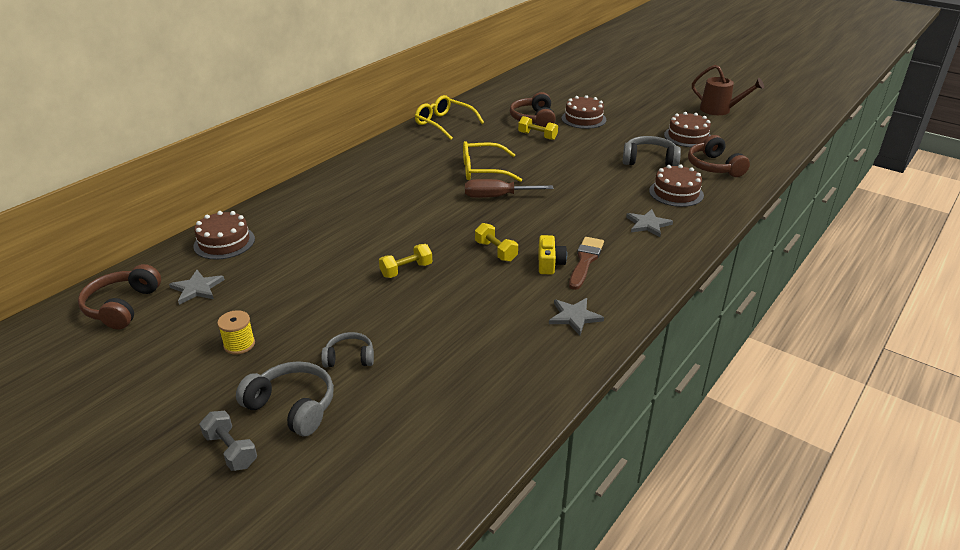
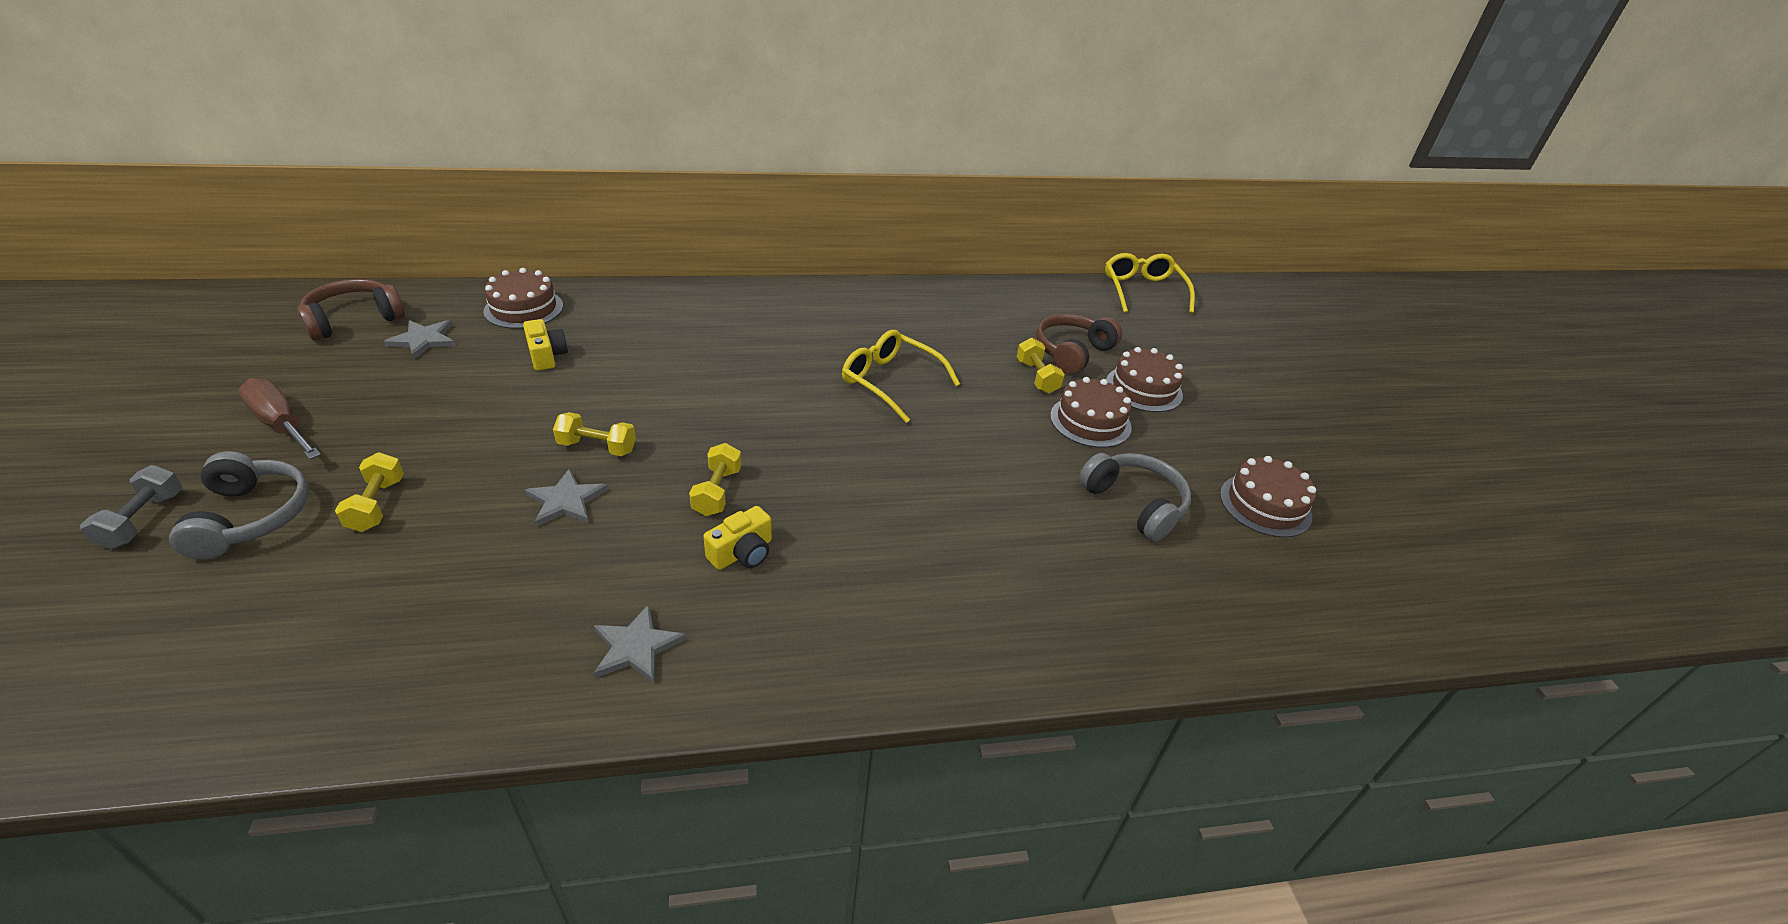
camera: 40 degrees right, 5 degrees up
yellow spool [217,310,255,355] -> none
grey headphones [321,332,374,367] -> yellow dumbbell [335,452,404,532]
yellow glasses [415,95,484,140] -> yellow glasses moved to [1105,253,1195,313]
brown screwdriver [465,179,553,198] -> brown screwdriver moved to [238,378,321,459]
brown brush [569,237,604,290] -> none
grey star [626,209,673,237] -> grey star moved to [525,468,609,527]
brown cake [649,165,704,207] -> brown cake moved to [1050,377,1132,448]
brown headphones [688,135,750,177] -> none
brown watering can [692,65,764,115] -> none
none -> yellow camera [523,319,568,371]

